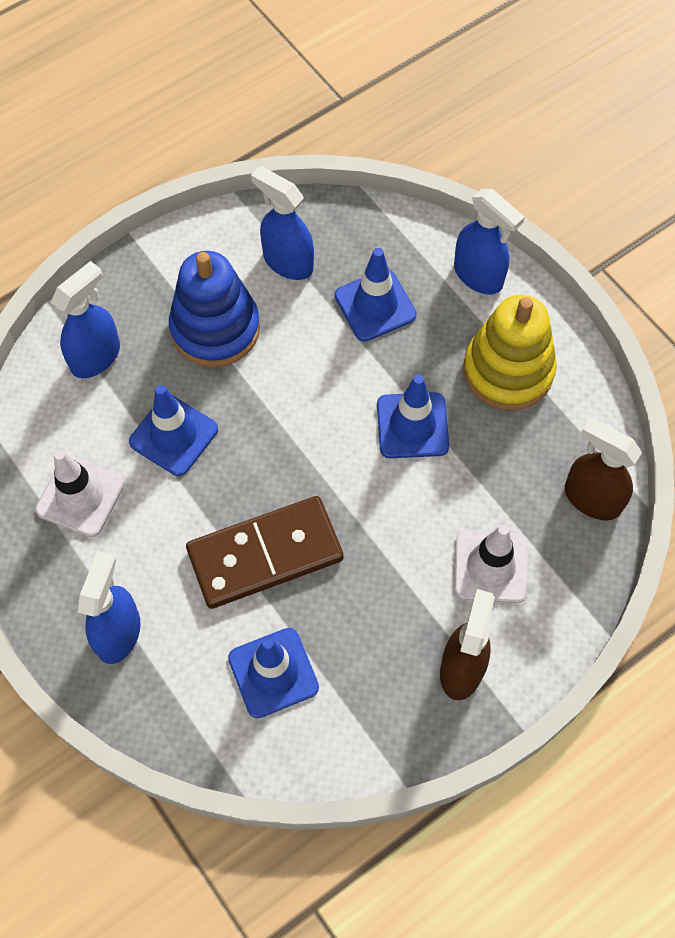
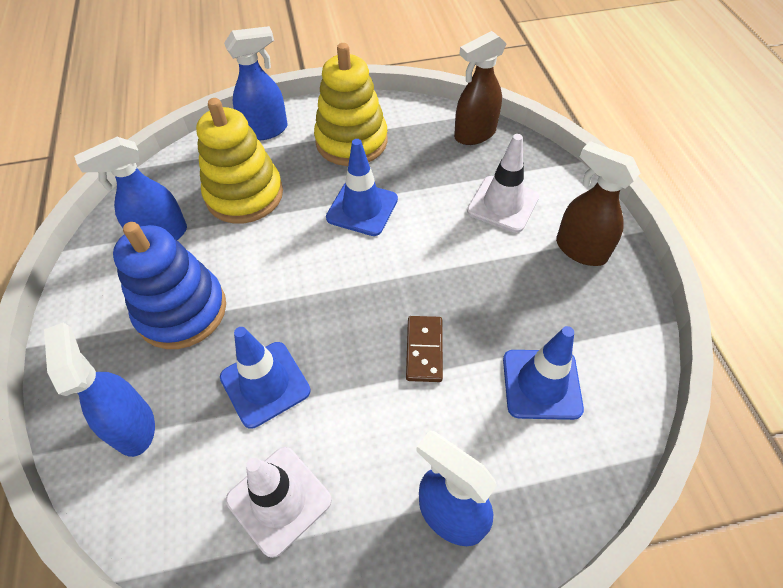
camera: 65 degrees left, 10 degrees down
brown domino [186,496,344,609] -> brown domino [406,316,443,382], size x0.51
blue traffic cone [335,248,417,341] -> yellow stacking toy [196,98,283,223]

